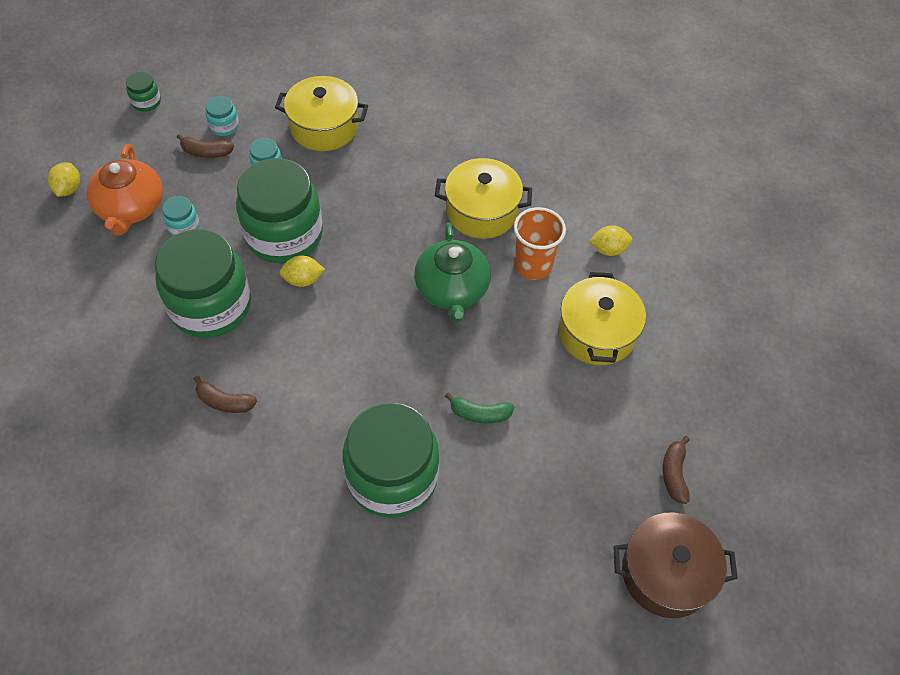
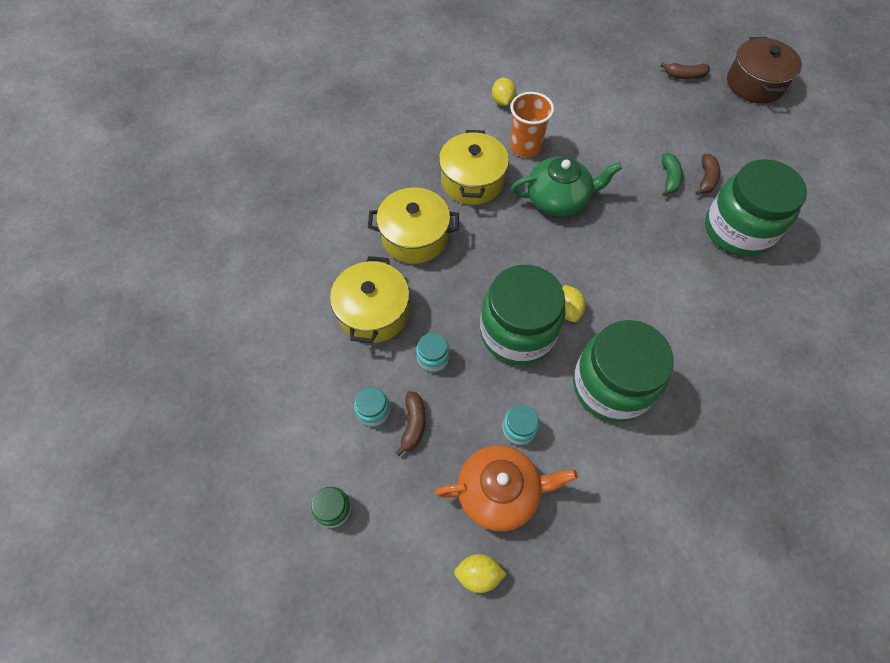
camera: 90 degrees left, 5 degrees up
brown banana [194,376,257,413] -> brown banana moved to [695,154,720,195]
yellow pot [558,272,646,365] -> yellow pot moved to [368,187,459,264]

